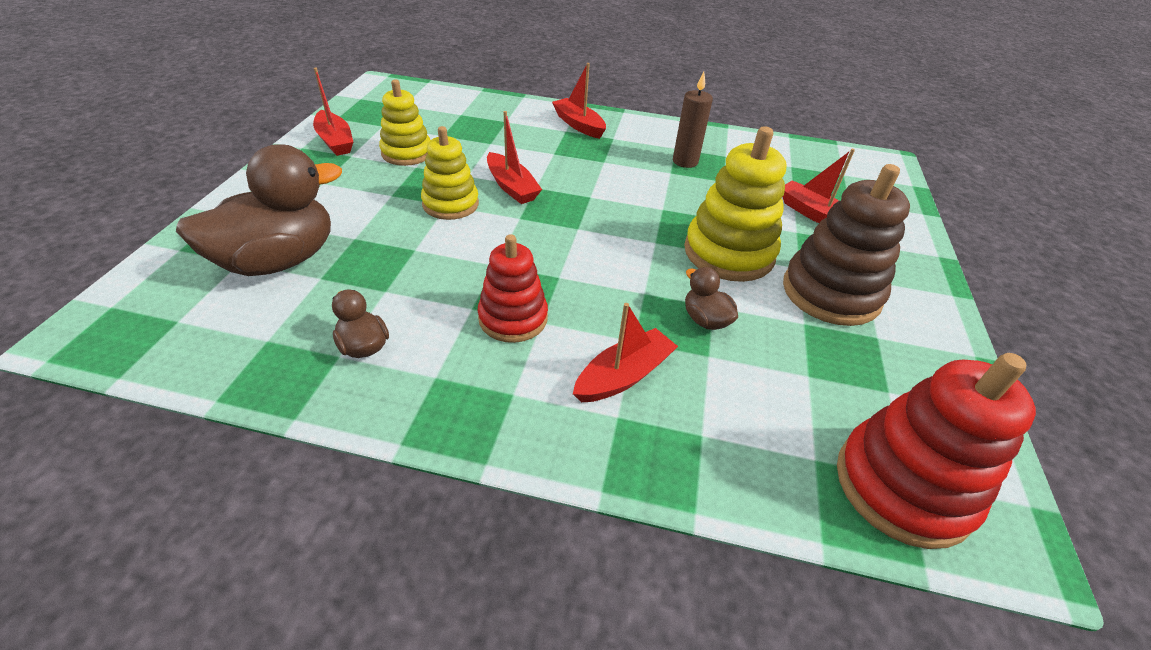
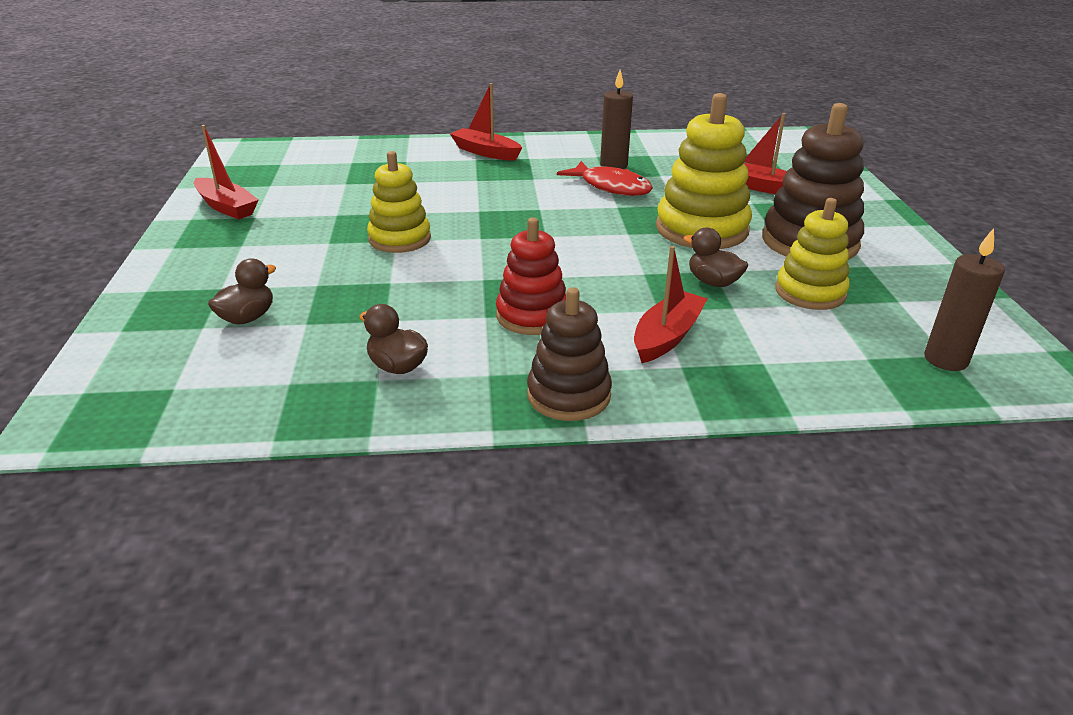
camera: 15 degrees left, 10 degrees down
brown duck [176,144,342,276] -> brown duck [208,258,276,325], size x0.45
yellow stacking toy [379,80,431,166] -> yellow stacking toy moved to [775,198,850,310]
red boat [487,111,542,204] -> none
red stacking toy [837,353,1036,549] -> brown candle [924,228,1005,371]
none -> brown stacking toy [527,287,612,421]
none -> red fish [557,161,653,196]

